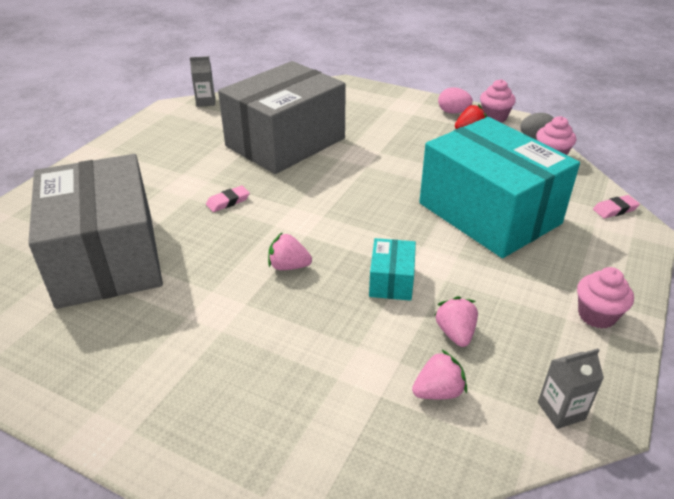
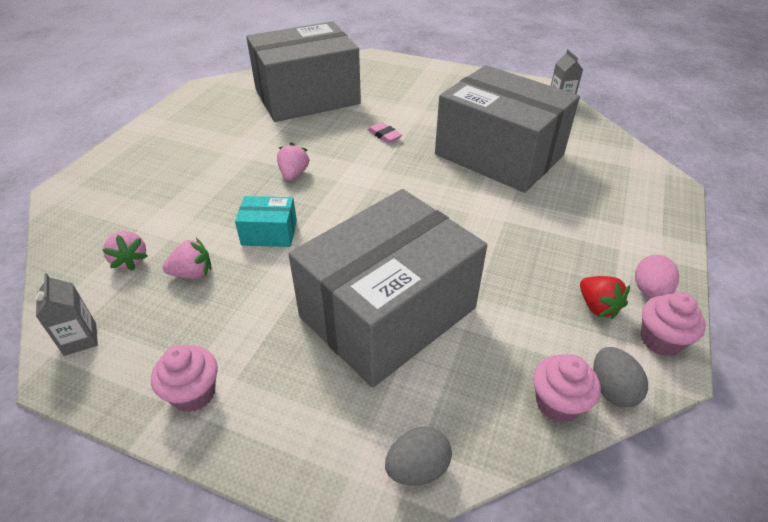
camera: 85 degrees right, 5 degrees up
turquoise box [419,117,580,258] -> grey box [288,189,487,388]
pink eraser [593,195,640,219] -> grey egg [385,427,452,486]

